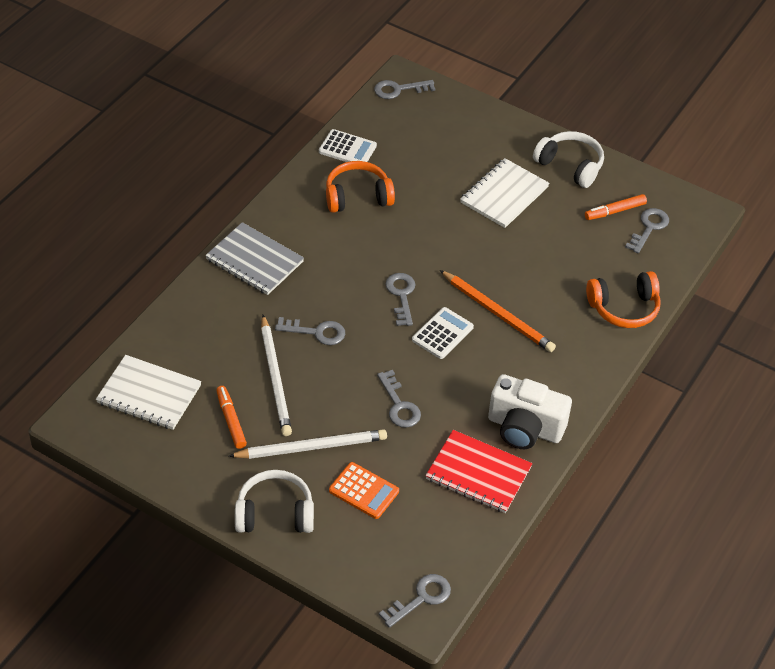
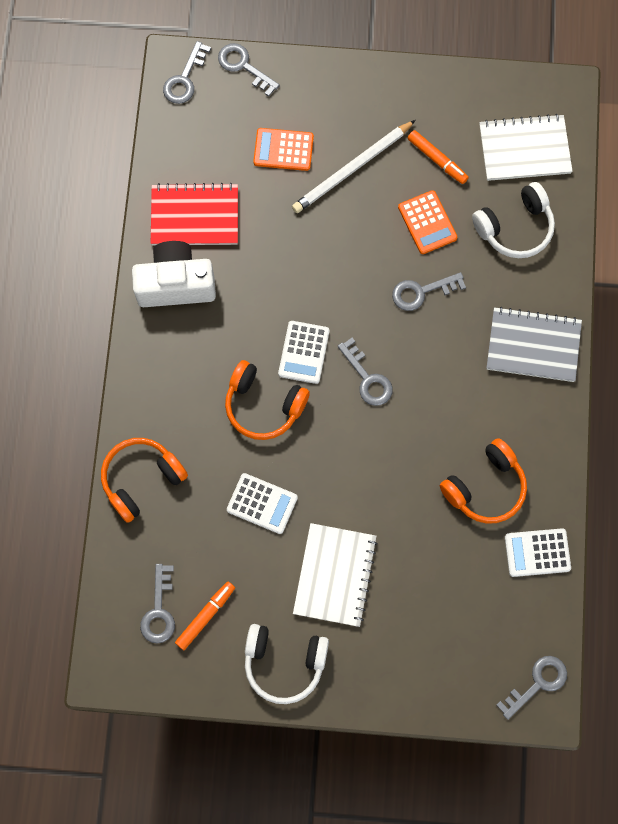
camera: 155 degrees right, 25 degrees up
white headphones [235,470,314,533] -> white headphones moved to [472,182,555,258]
white pencil [261,315,292,436] -> orange calculator [398,190,457,254]
grey key [377,370,421,428] -> grey key moved to [218,43,280,97]
orange pencil [440,270,556,352] -> orange headphones [225,360,310,440]
none -> white calculator [227,473,298,534]

